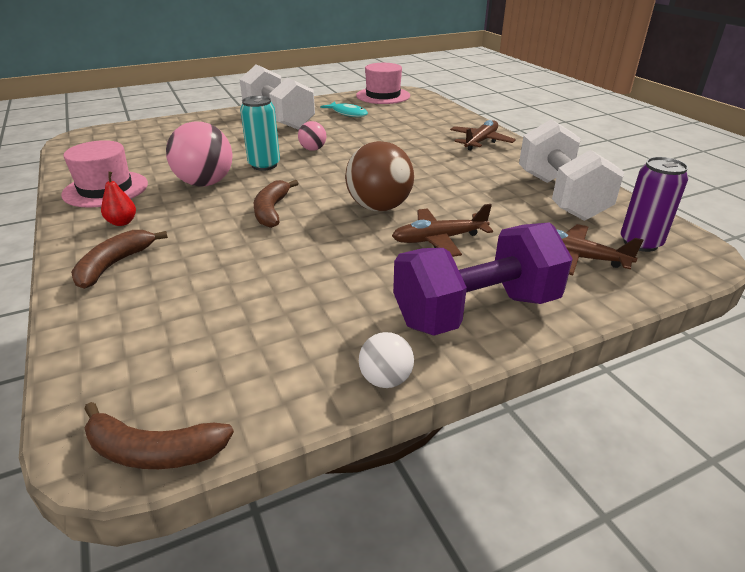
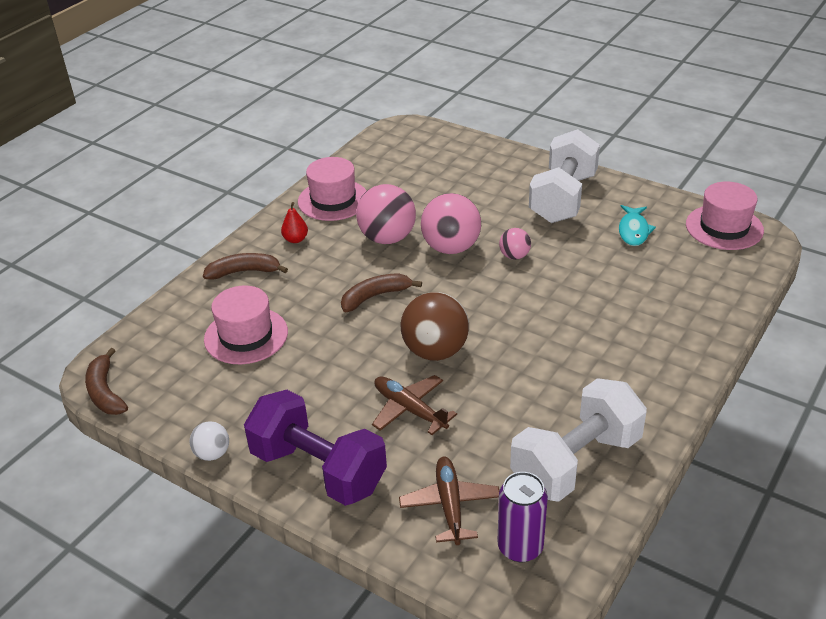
camera: 60 degrees right, 5 degrees up
turquoise can [240,96,280,171] -> pink ball [421,193,481,254]
brown plane [450,120,516,150] -> none
none -> pink hat [204,285,288,364]

